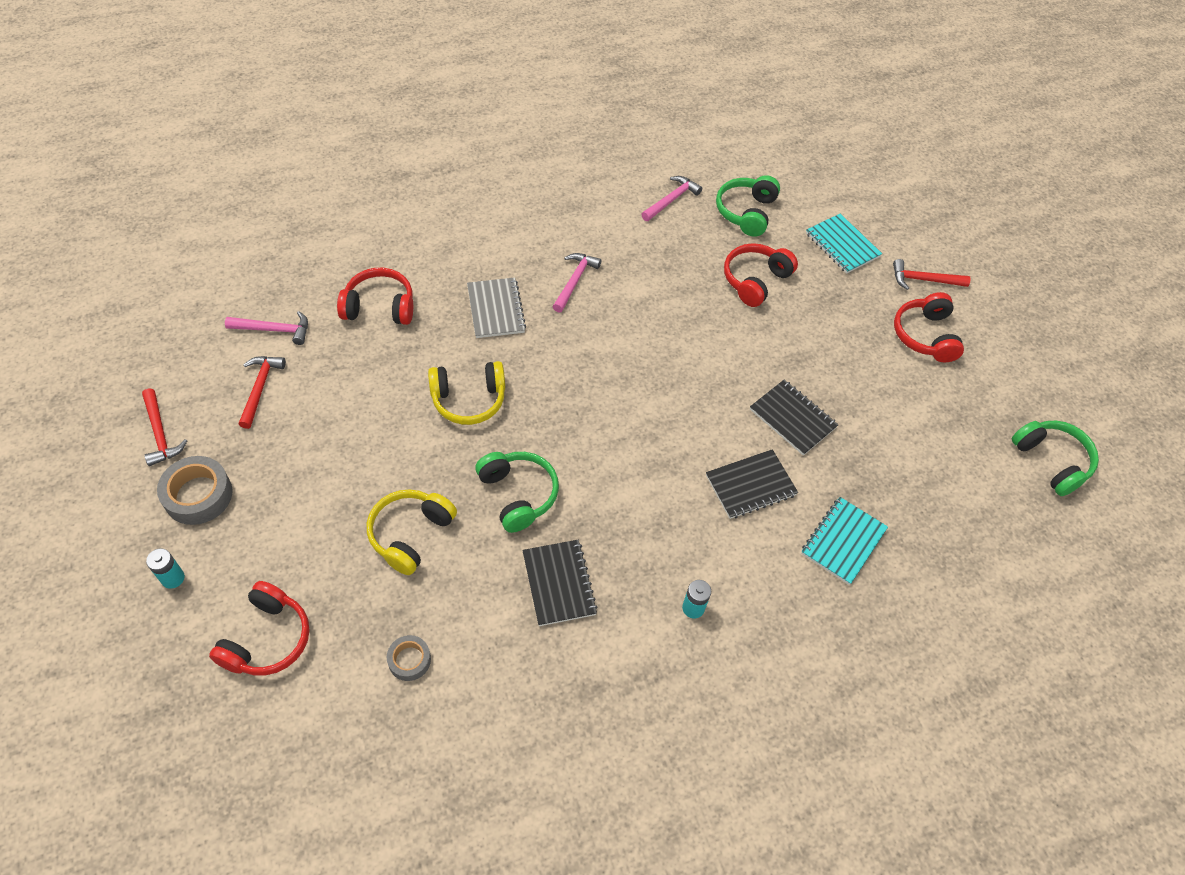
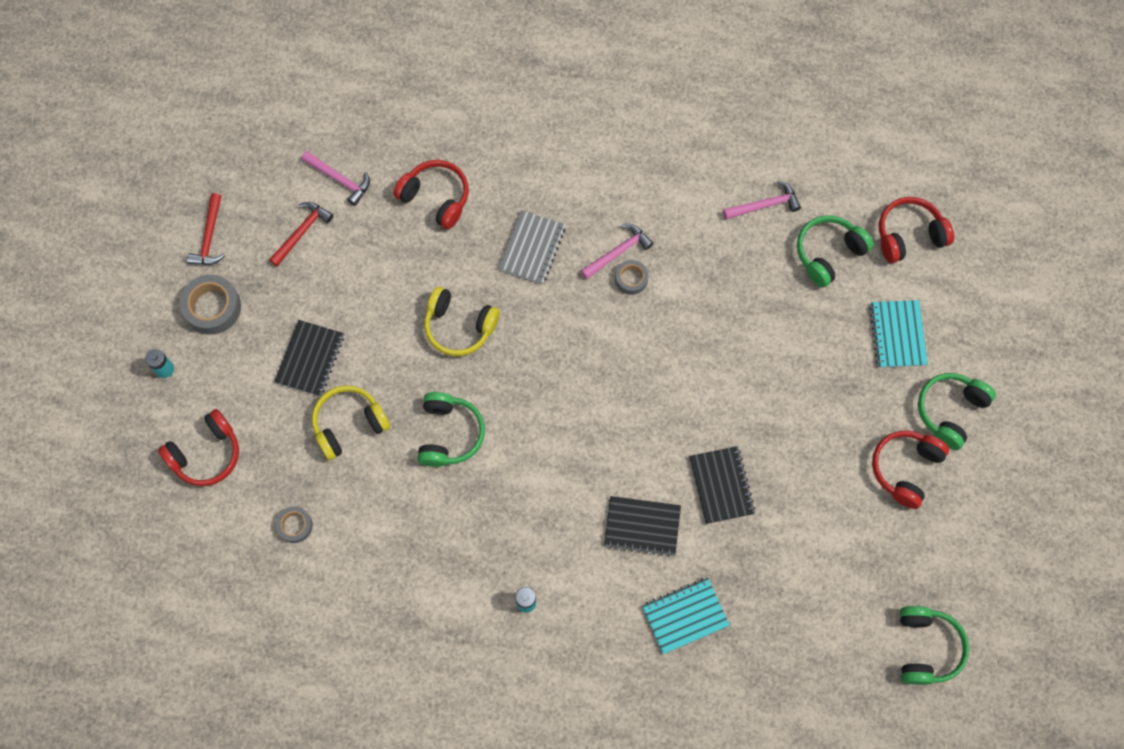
camera: 35 degrees right, 15 degrees up
black notebook [522,540,598,626] -> black notebook moved to [274,320,344,397]
red headphones [724,243,798,307] -> red headphones moved to [879,197,954,263]
red hammer [893,259,971,290] -> green headphones [918,373,996,450]
none -> grey tape [615,260,649,295]

